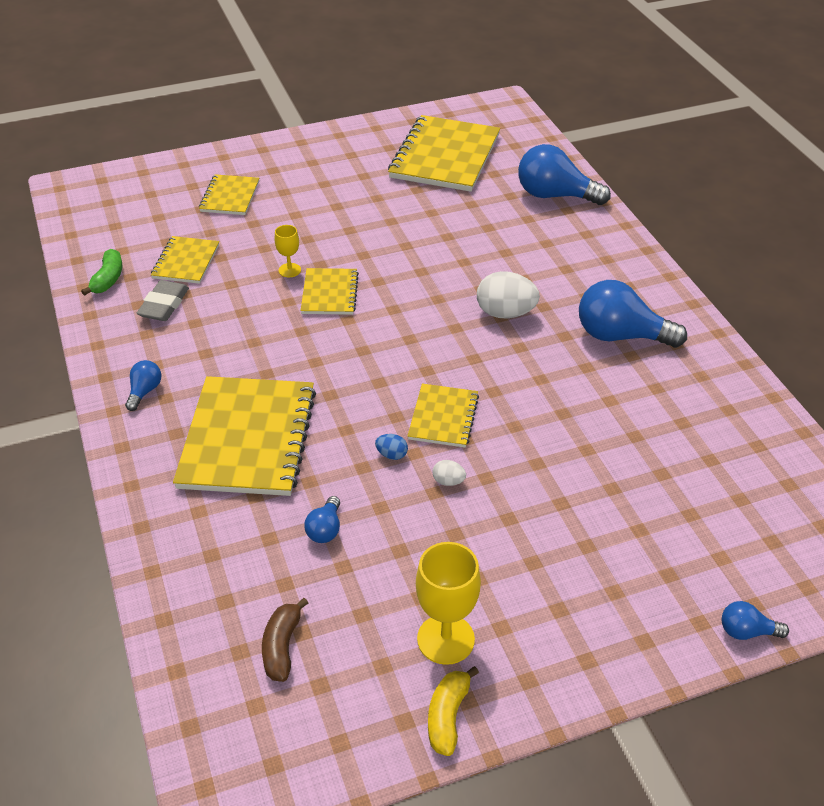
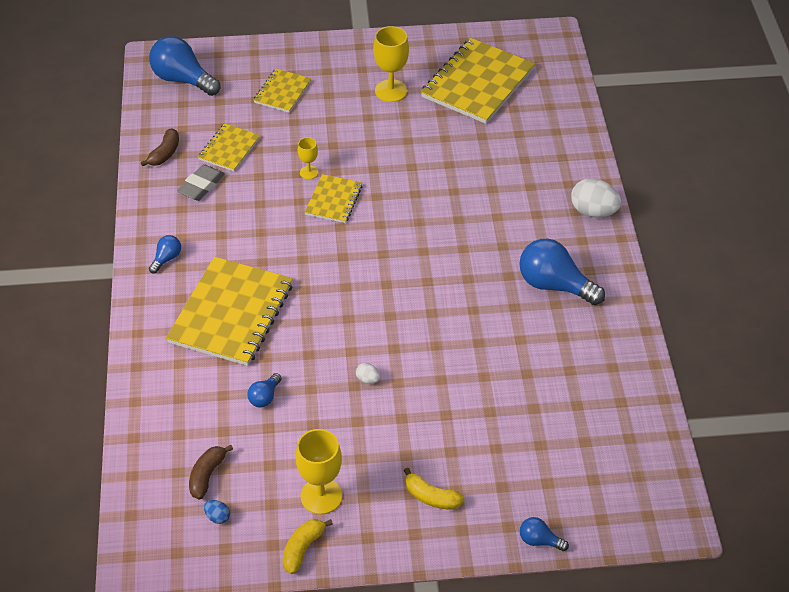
camera: 15 degrees right, 5 degrees up
green banana [81,249,122,296] -> brown banana [141,128,179,166]
blue egg [375,434,408,460] -> blue egg moved to [204,500,230,524]
yellow notebook [408,384,479,448] -> none
white egg [477,271,540,319] -> white egg moved to [571,178,622,217]
blue light bulb [518,144,611,205] -> blue light bulb moved to [149,36,220,96]
none -> yellow goblet [373,26,409,102]
none -> yellow banana [403,468,465,510]

